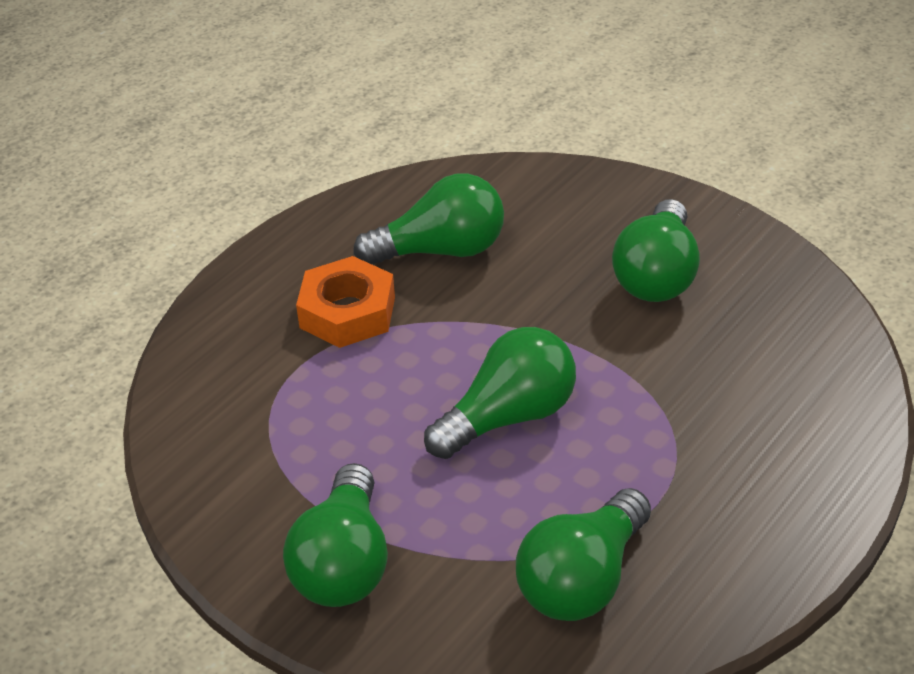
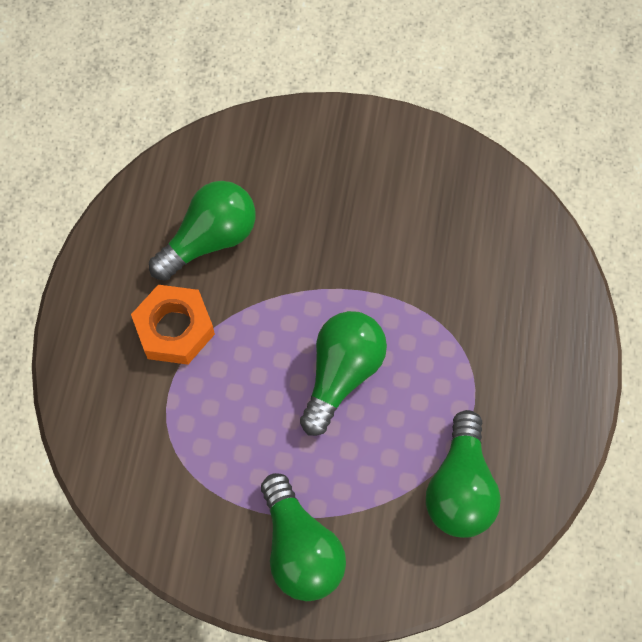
camera: 30 degrees left, 25 degrees up
green light bulb [612,199,700,302] -> none

